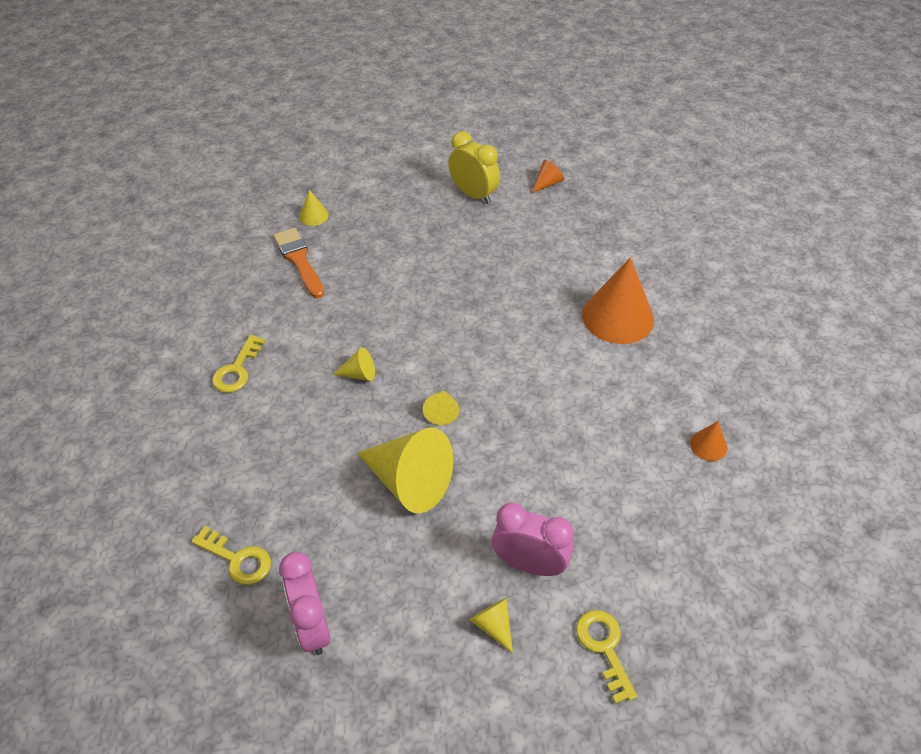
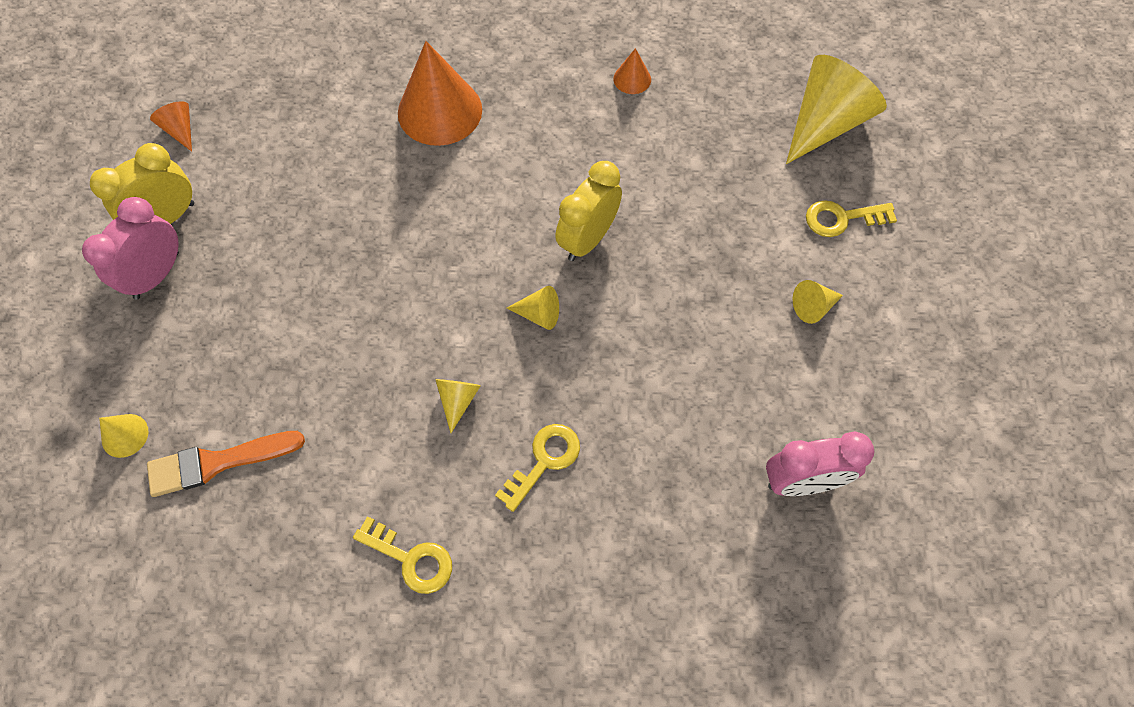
camera: 80 degrees left, 15 degrees up
yellow key [191,526,271,585] -> yellow key moved to [495,424,580,512]
yellow cone [357,427,453,513] -> yellow cone moved to [786,55,887,164]
pink clock [492,503,574,576] -> pink clock moved to [82,197,179,300]
none -> yellow clock [555,161,622,261]

